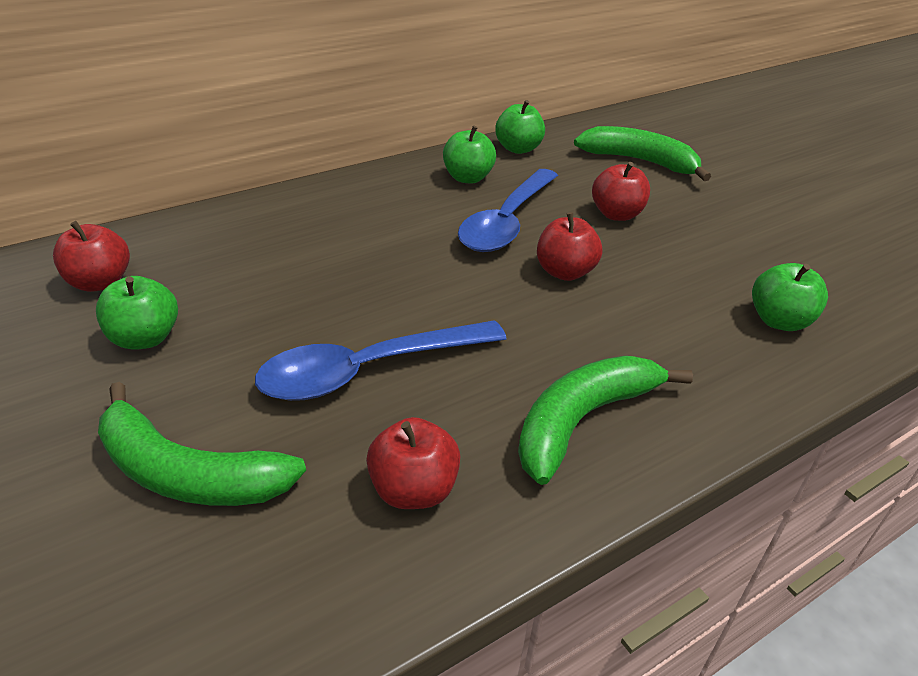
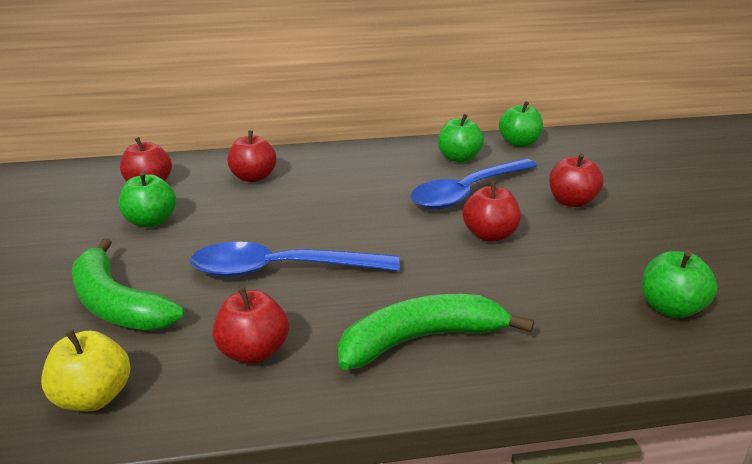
camera: 25 degrees right, 10 degrees down
green banana [574,126,711,181] -> none
none -> yellow apple [41,330,131,411]
none -> red apple [227,130,277,182]

